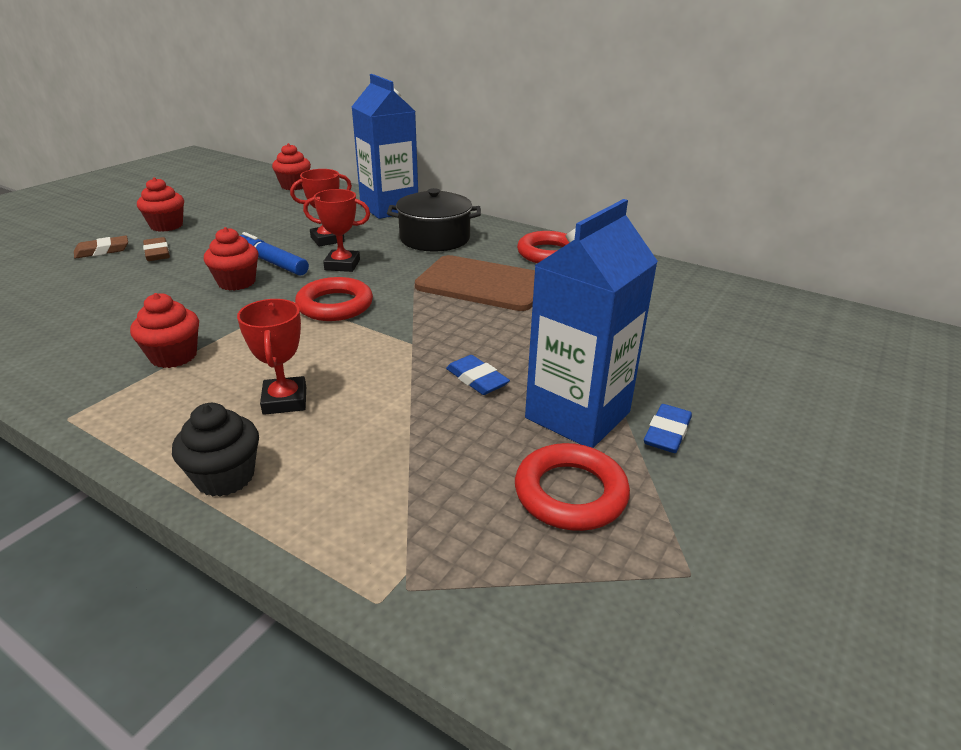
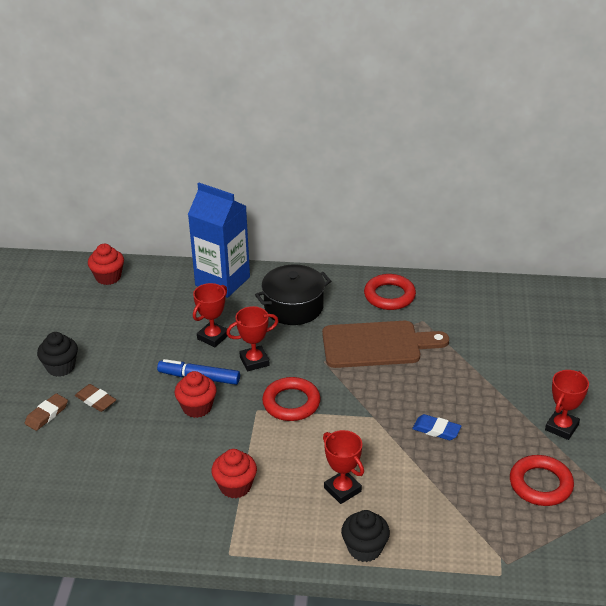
camera: 25 degrees left, 5 degrees up
red cupcake [137,177,184,232] -> black cupcake [37,332,78,377]
blue carton [525,199,658,448] -> none
blue eraser [644,404,692,453] -> red trophy [545,370,589,440]

